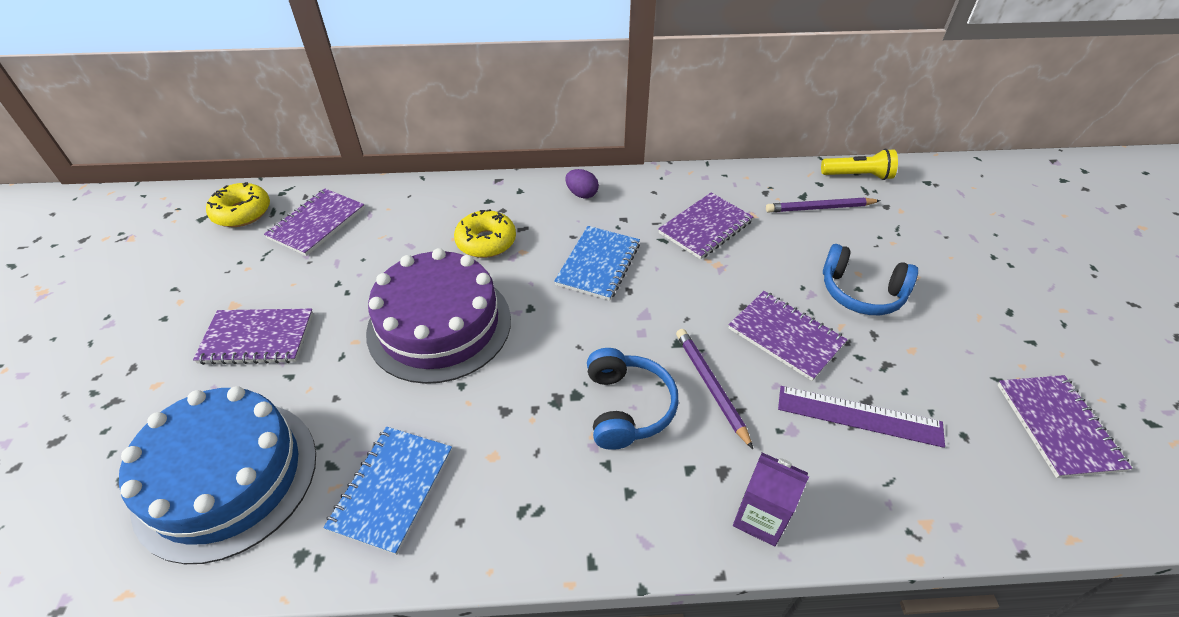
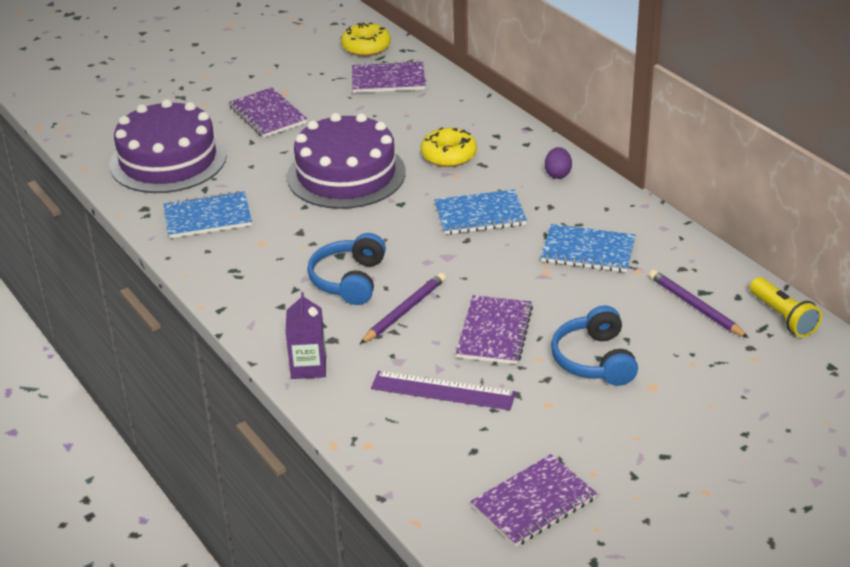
camera: 60 degrees right, 10 degrees down
blue cake [119,386,316,564] -> purple cake [110,99,227,193]
blue headphones [587,348,679,450] -> blue headphones turned 135 degrees clockwise [307,233,386,305]
purple notebook [658,193,754,259] -> blue notebook [541,224,636,272]
purple ruler [778,386,945,448] -> purple ruler turned 60 degrees counterclockwise [371,371,516,410]

